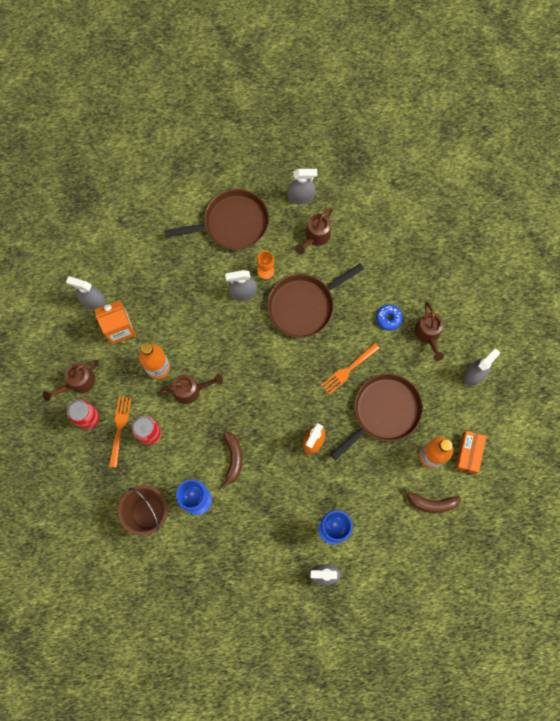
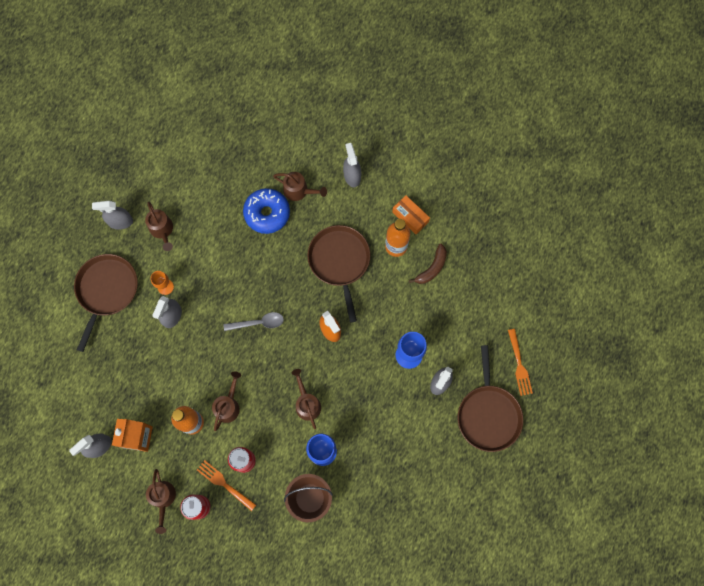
camera: 60 degrees left, 0 degrees up
brown banana [221,431,243,489] -> brown watering can [291,369,321,429]
brown pan [267,263,364,338] -> brown pan moved to [458,345,523,452]
grey spray bottle [287,169,317,205] -> grey spray bottle turned 120 degrees counterclockwise [92,201,133,230]
orange fork [321,343,380,395] -> orange fork moved to [508,329,533,396]
blue donut [376,304,403,330] -> blue donut [243,188,290,234], size x1.87
none -> grey spoon [223,312,284,331]

